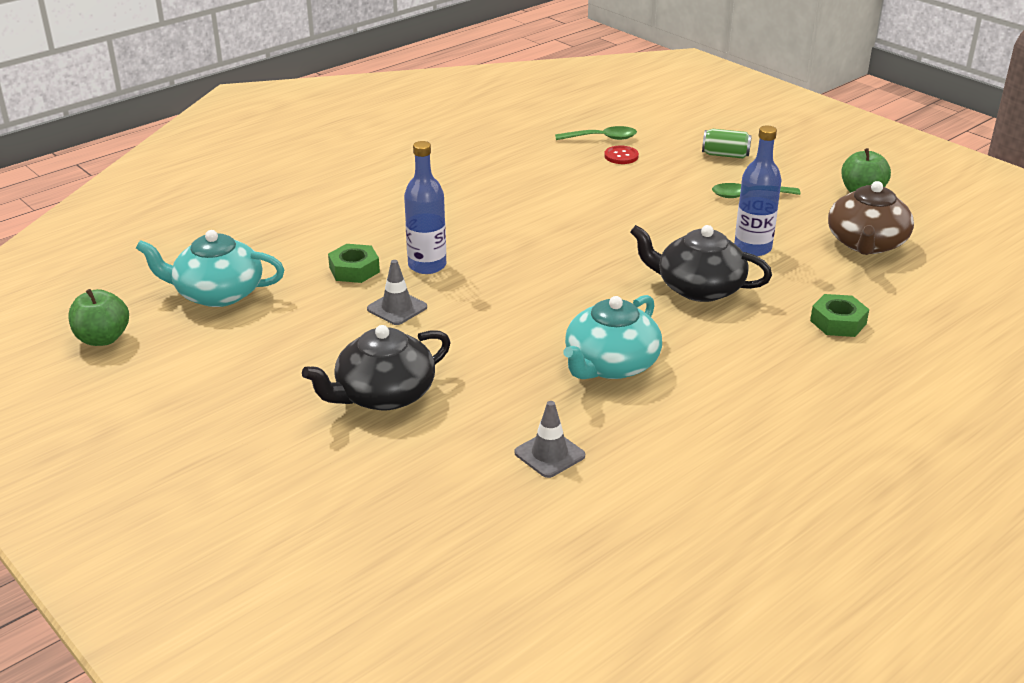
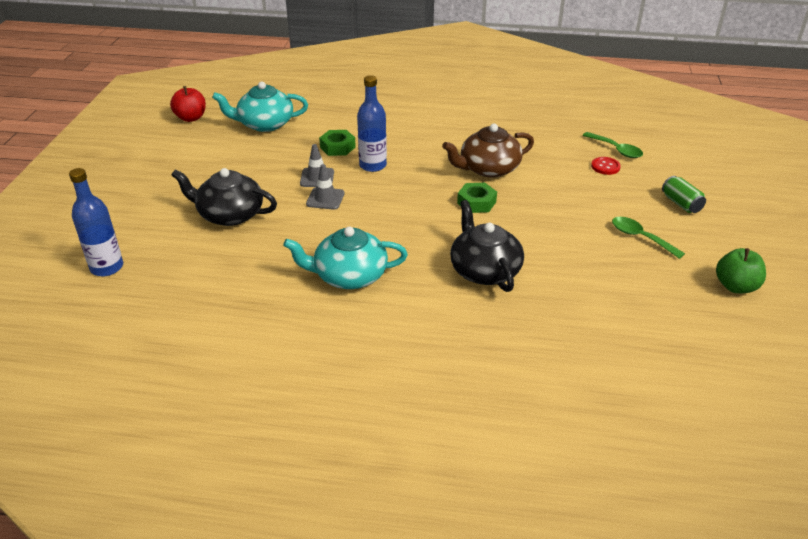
camera: 50 degrees right, 5 degrees up
green apple [68,289,129,346] -> red apple [170,86,206,122]
turquoise teapot [136,230,285,307] -> turquoise teapot turned 60 degrees counterclockwise [212,81,308,132]
grey traffic cone [514,401,585,478] -> grey traffic cone moved to [306,164,345,210]
blue bottle [734,126,782,256] -> blue bottle moved to [69,168,123,276]
green nut [810,294,869,337] -> green nut moved to [457,183,497,213]
brown teapot [828,181,914,255] -> brown teapot moved to [442,124,534,178]

